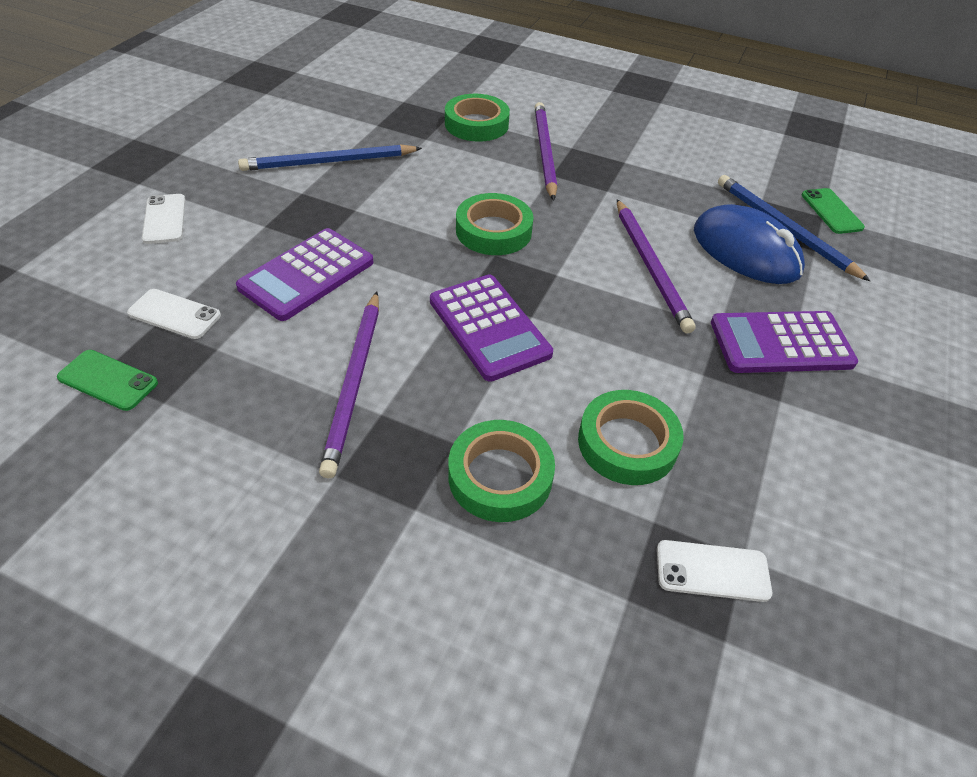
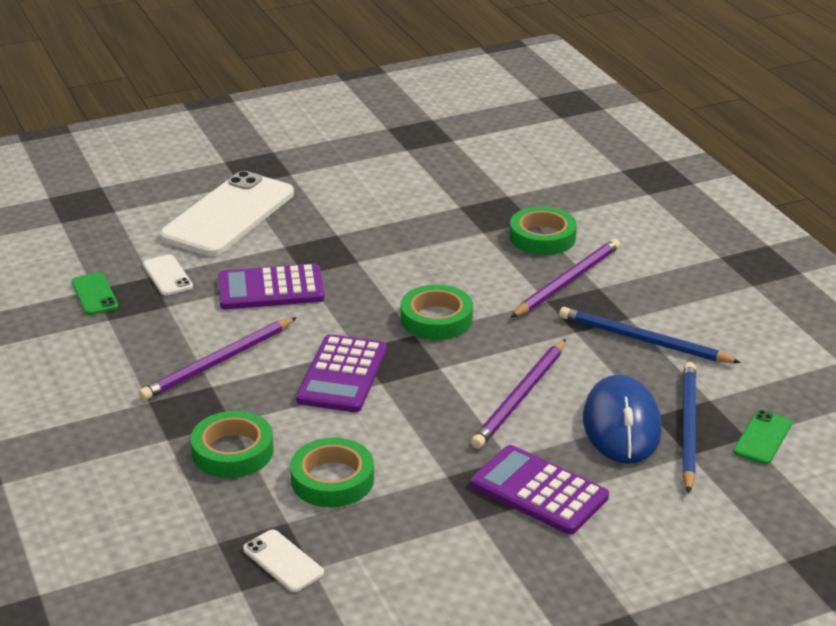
camera: 45 degrees right, 15 degrees down
white phone [142,194,186,244] -> white phone [160,171,294,256], size x2.33
blue pencil [238,144,422,171] -> blue pencil moved to [559,307,741,363]

